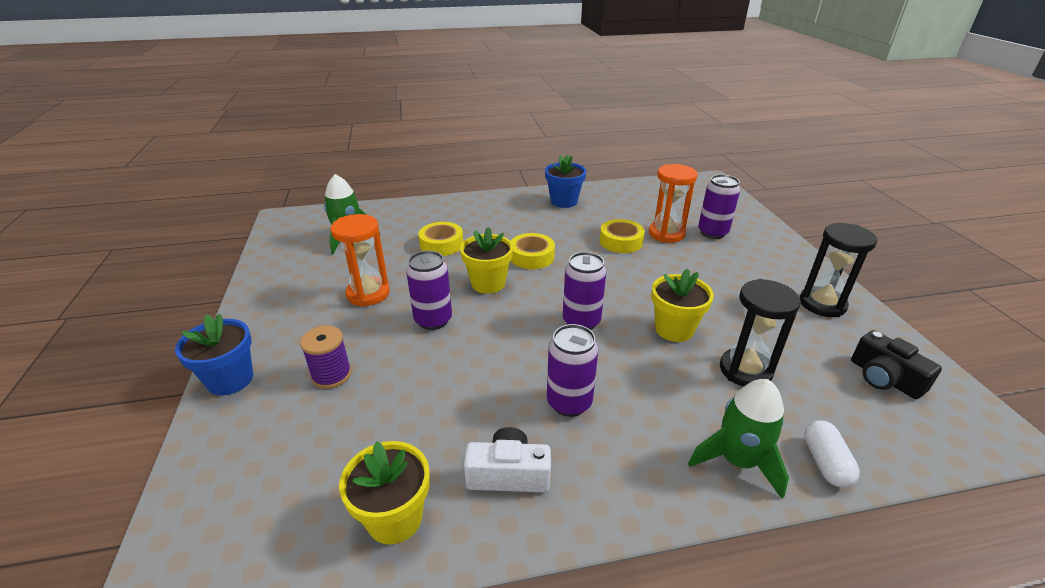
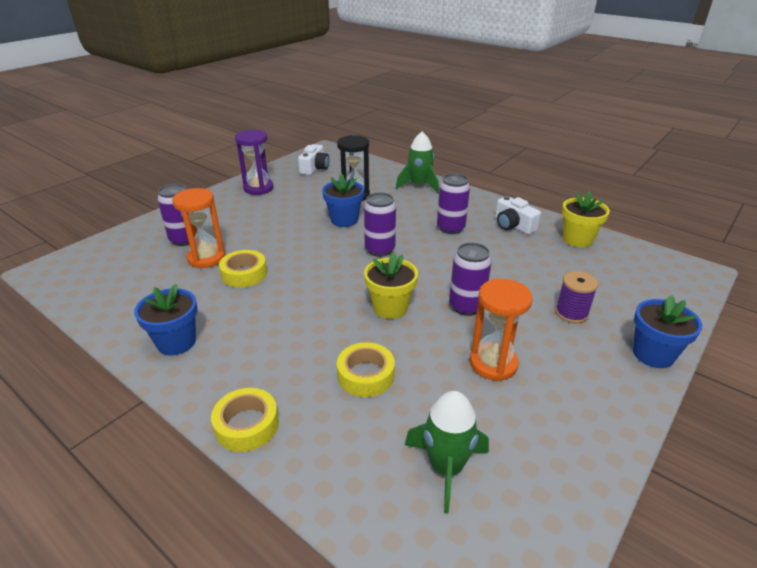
camera: 130 degrees left, 0 degrees up
yellow tape [511,233,555,269] -> yellow tape moved to [211,388,279,452]
yellow flower pot [652,268,714,342] -> blue flower pot [322,174,364,227]
black hourglass [799,223,877,317] -> purple hourglass [235,130,273,195]
white capsule [804,420,860,488] -> none
black camera [851,330,942,399] -> white camera [298,144,329,175]

